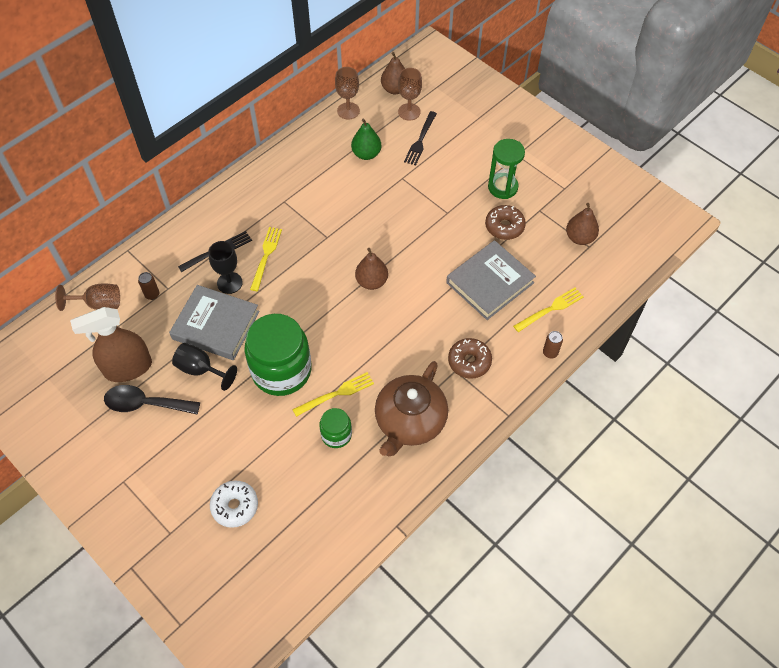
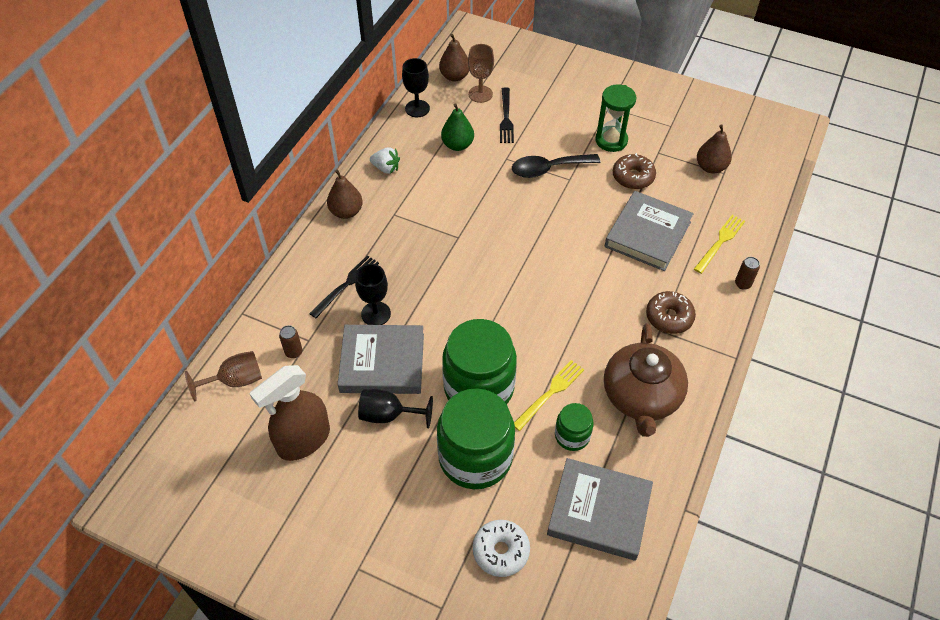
camera: 20 degrees left, 5 degrees down
black spoon [104,385,200,414] -> black spoon moved to [512,154,600,178]
yellow fork [250,227,282,291] -> none
brown goblet [335,67,360,119] -> black goblet [402,58,430,117]
brown pear [355,248,388,290] -> brown pear moved to [327,169,363,219]
none -> white strawberry [370,147,400,174]
none -> green jar [437,388,515,489]
none -> grey book [547,458,653,561]

